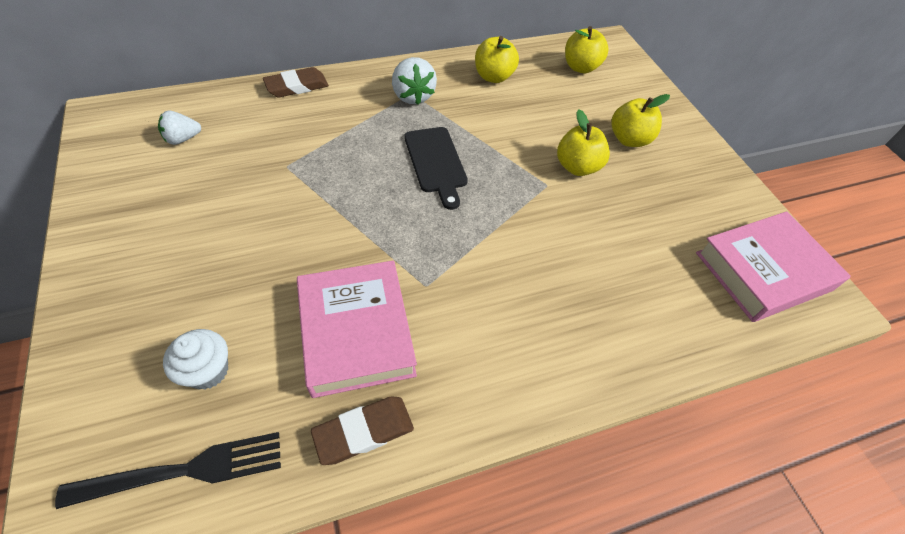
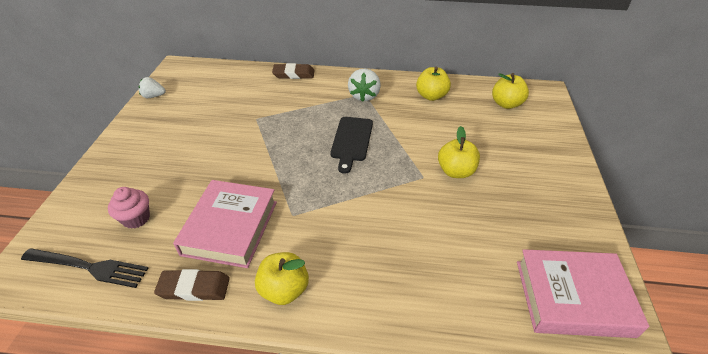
camera: 30 degrees right, 10 degrees down
white strawberry [158,111,201,145] -> white strawberry moved to [139,77,166,98]
white cupcake [163,329,228,390] -> pink cupcake [108,187,150,229]
yellow apple [611,94,670,147] -> yellow apple moved to [255,252,309,305]

